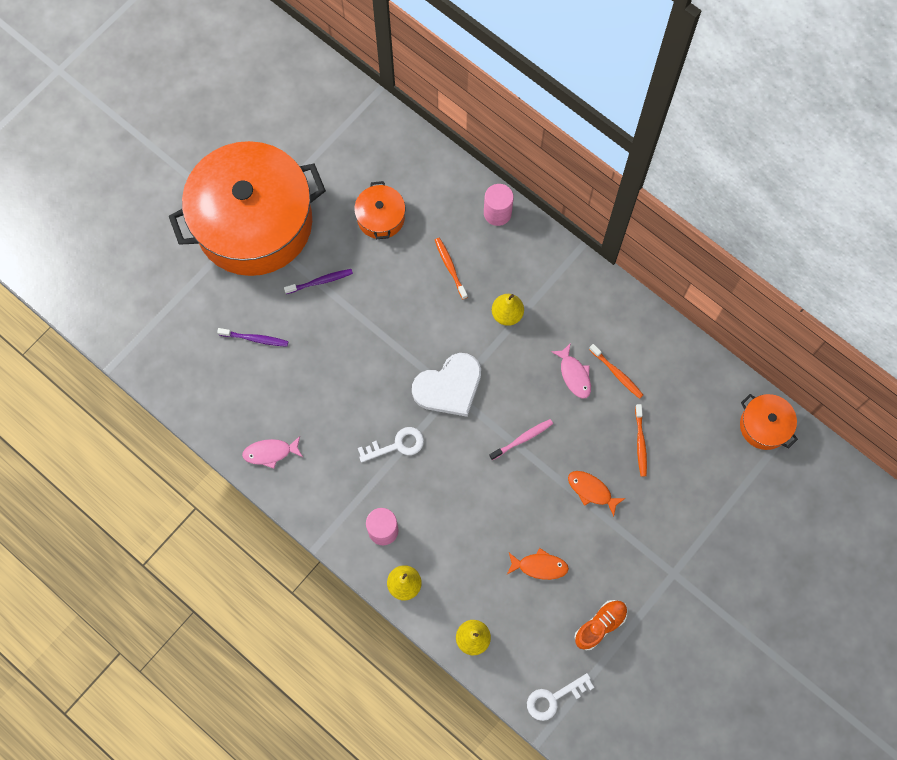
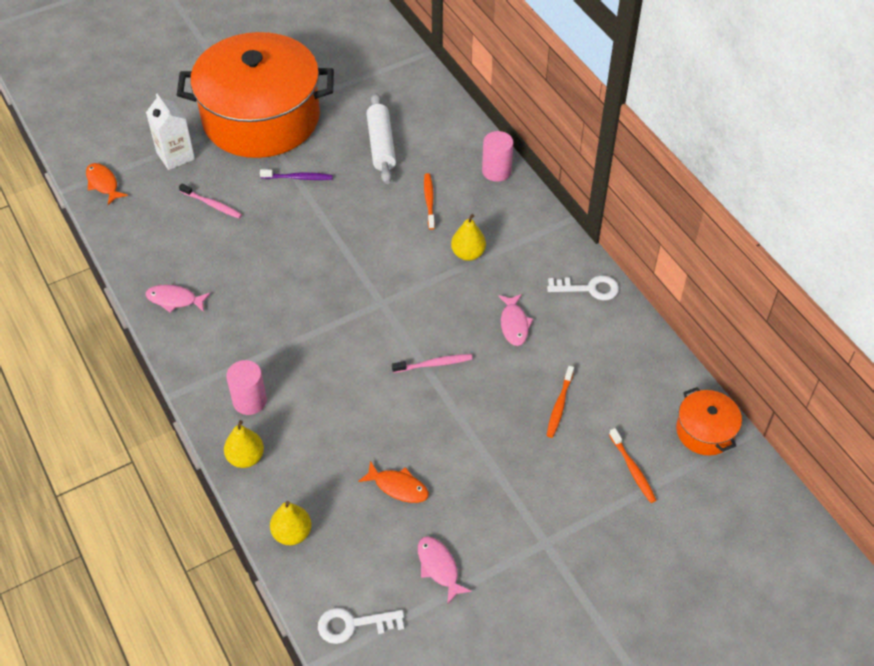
camera: 20 degrees right, 20 degrees down
purple toothbrush [217,328,288,347] -> pink toothbrush [179,184,242,219]
orange pot [354,181,405,239] -> white rolling pin [366,93,396,184]
white key [358,427,424,462] -> white key moved to [547,275,619,300]
white heart [412,353,481,417] -> none
orange fish [568,471,626,516] -> orange fish moved to [86,163,128,205]
orange shoe [574,600,628,650] -> pink fish [418,536,472,605]
orange toothbrush [589,344,643,399] -> orange toothbrush moved to [609,428,656,503]
none -> white carton [146,94,195,170]

